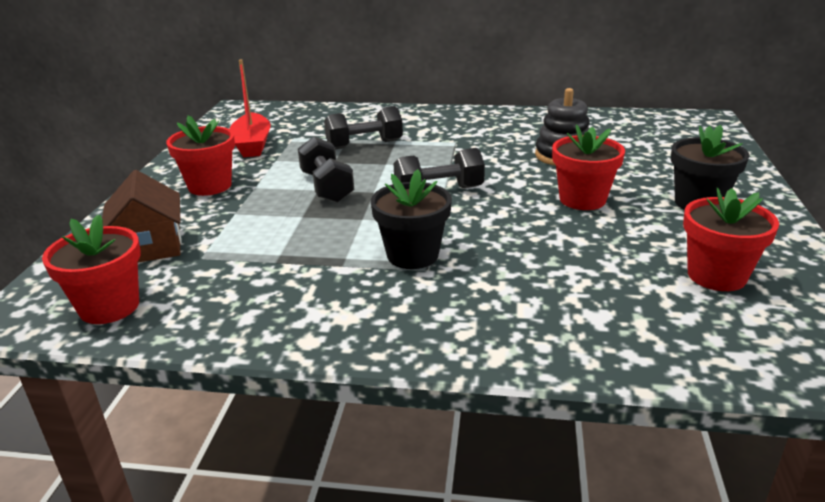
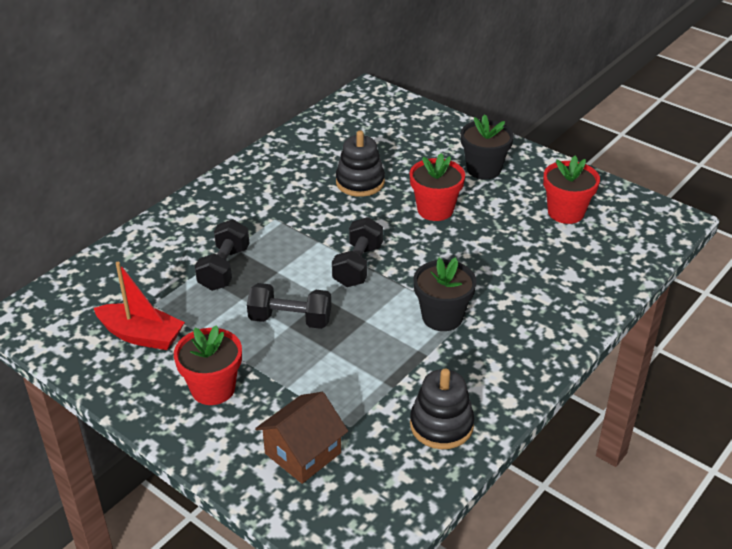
camera: 60 degrees left, 10 degrees up
red flower pot [42,215,141,324] -> none
brown house [102,170,182,263] -> brown house turned 60 degrees counterclockwise [255,392,348,484]
none -> black stacking toy [410,369,475,449]

